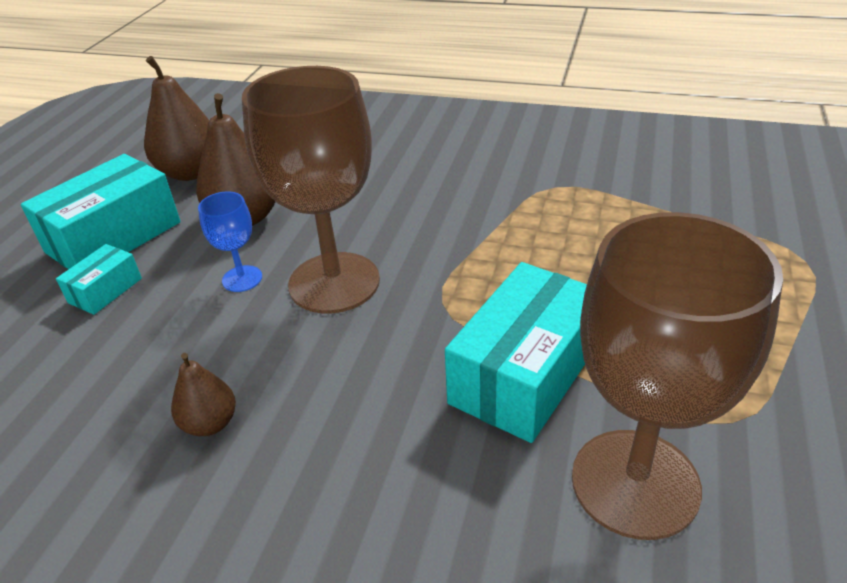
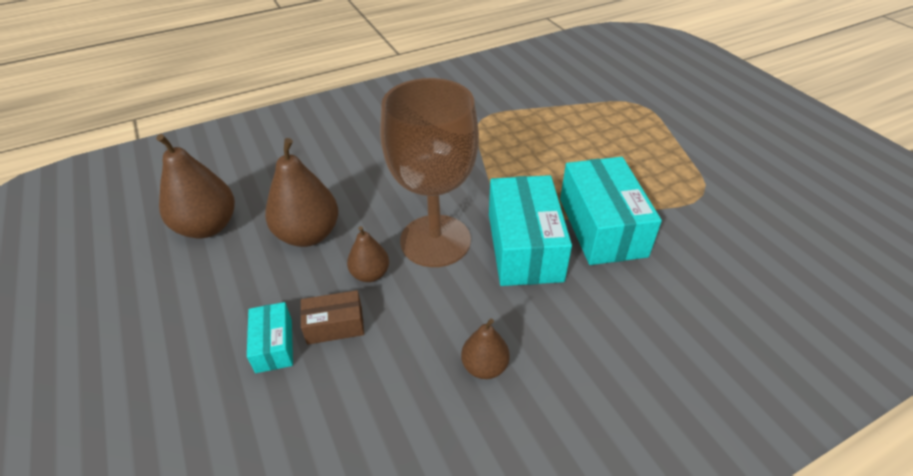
camera: 45 degrees left, 5 degrees up
turquoise box [21,154,181,269] -> turquoise box moved to [489,175,572,286]
blue goblet [198,191,262,292] -> brown pear [347,226,389,282]
brown goblet [572,212,783,540] -> none
none -> brown box [300,290,364,345]

